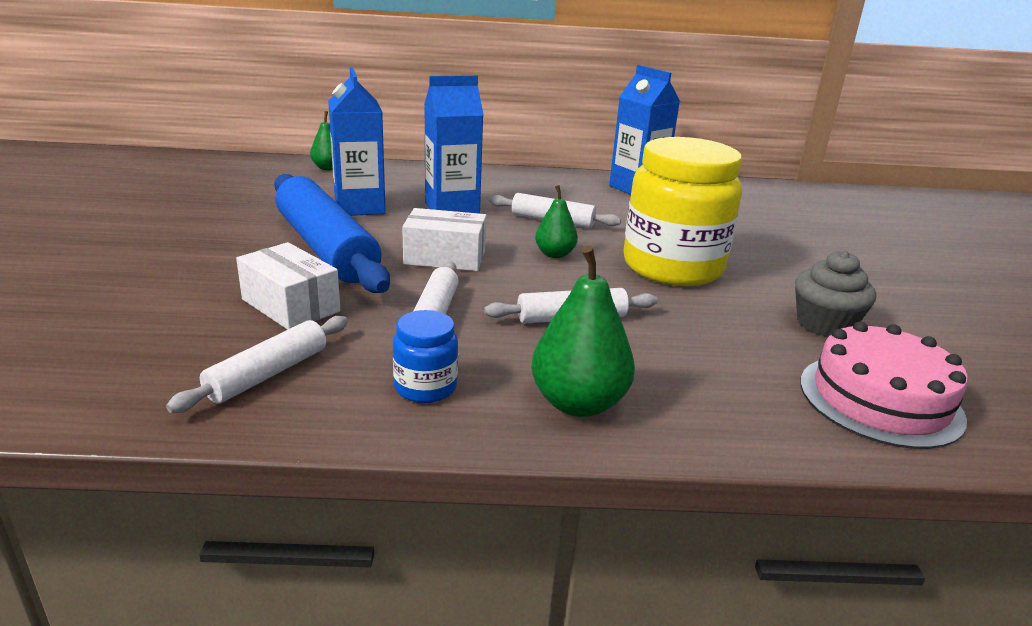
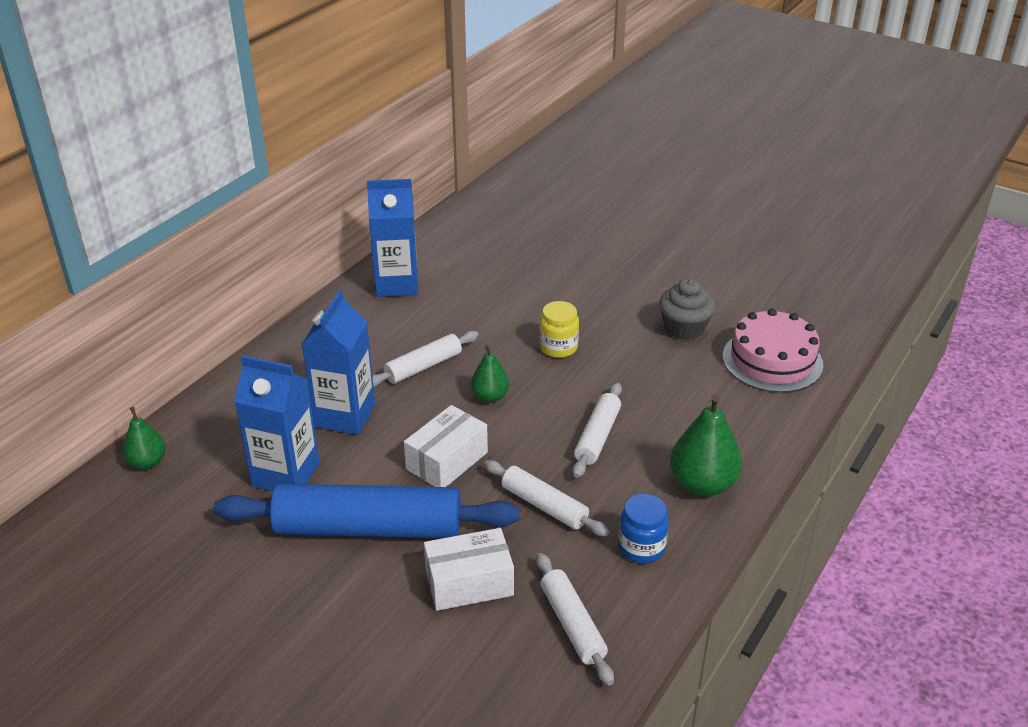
camera: 55 degrees left, 10 degrees up
yellow jar [623,137,742,286] -> yellow jar [539,301,579,358], size x0.44

